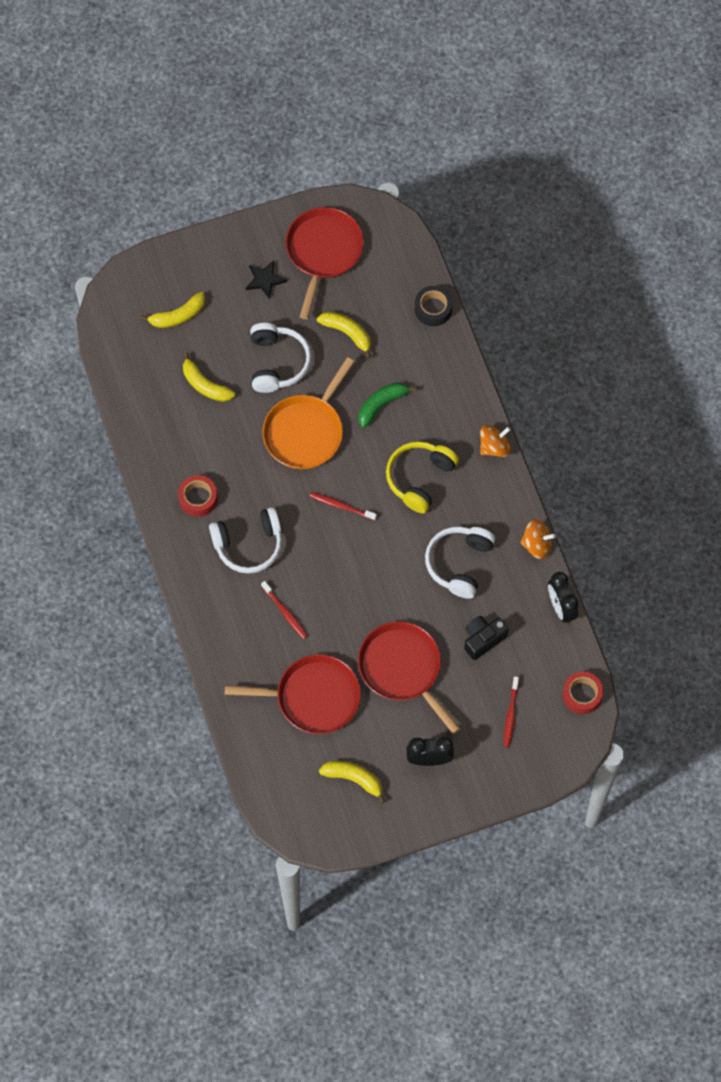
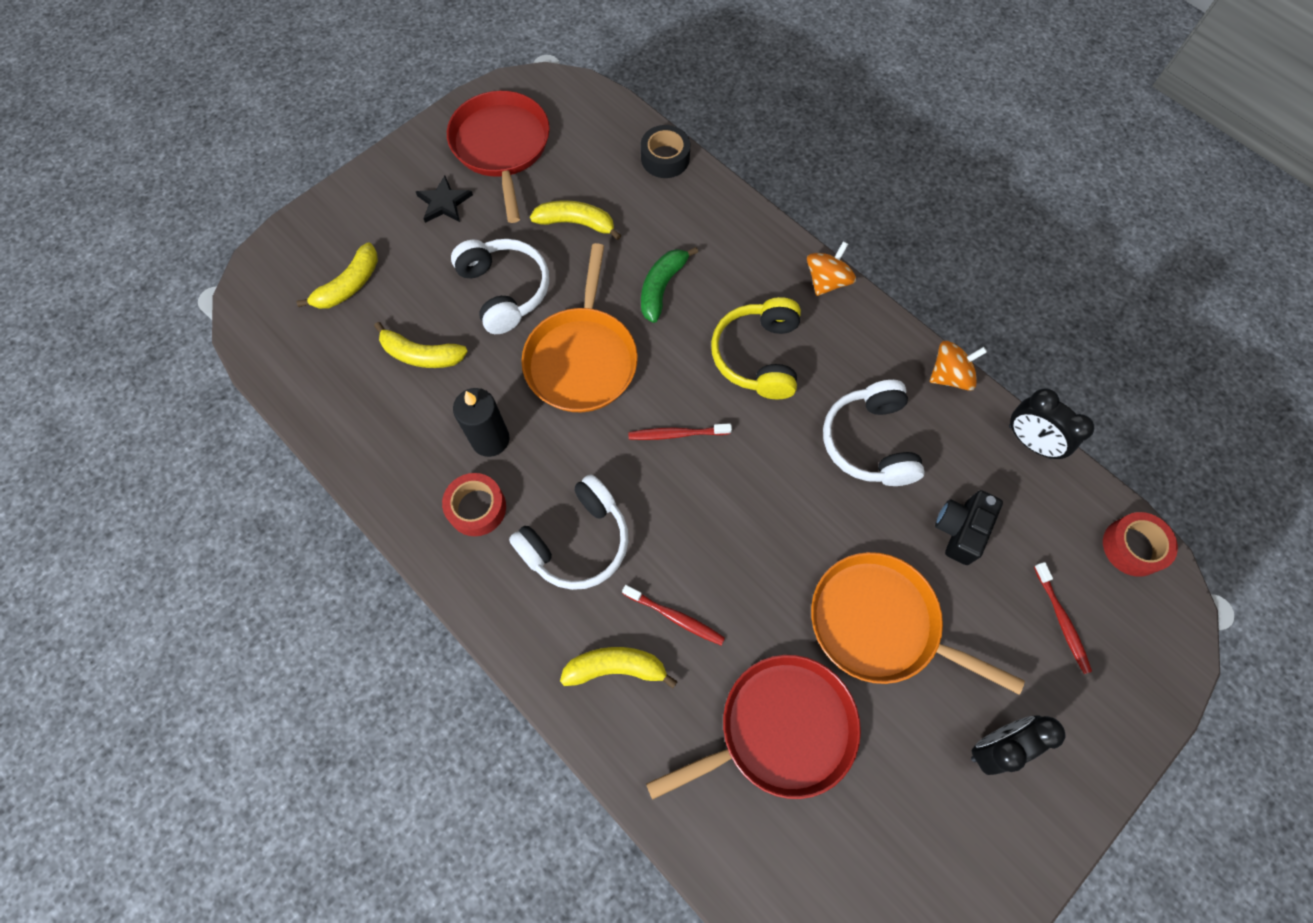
camera: 25 degrees left, 0 degrees up
yellow banana [319,761,386,804] -> yellow banana moved to [560,647,678,689]
red pan [358,621,461,734] -> orange pan [811,552,1025,694]
none -> black candle [453,388,510,457]

